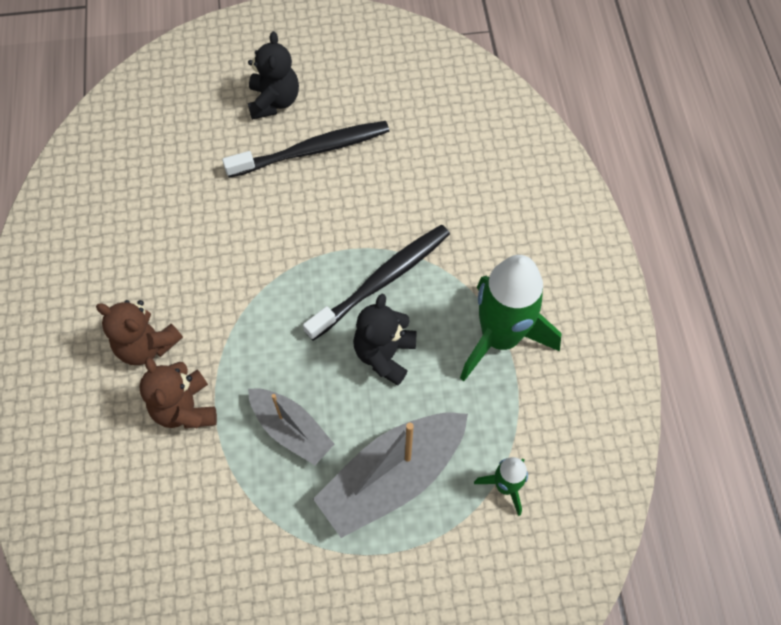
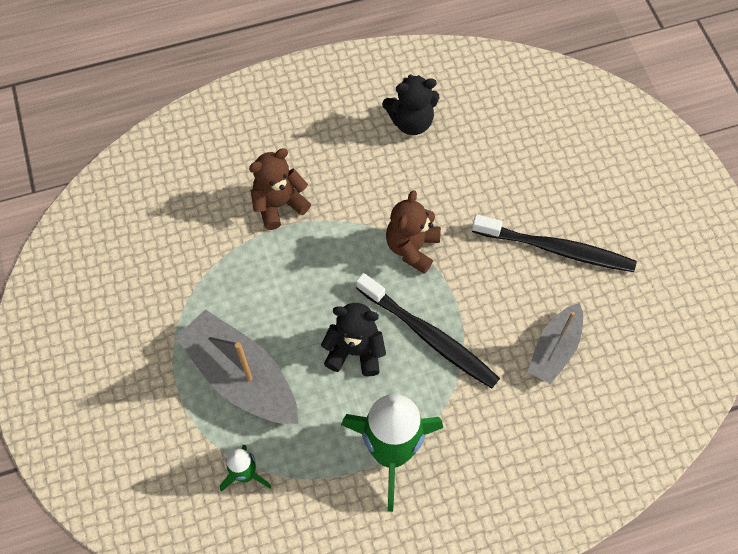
camera: 80 degrees right, 0 degrees up
brown teddy bear [96,300,183,365] -> brown teddy bear moved to [386,190,441,274]
black toothbrush [222,121,389,178] -> black toothbrush turned 45 degrees counterclockwise [472,214,637,272]
black teddy bear [248,31,299,120] -> black teddy bear moved to [382,74,439,135]
grey boat [248,388,334,465] -> grey boat moved to [527,303,583,384]

